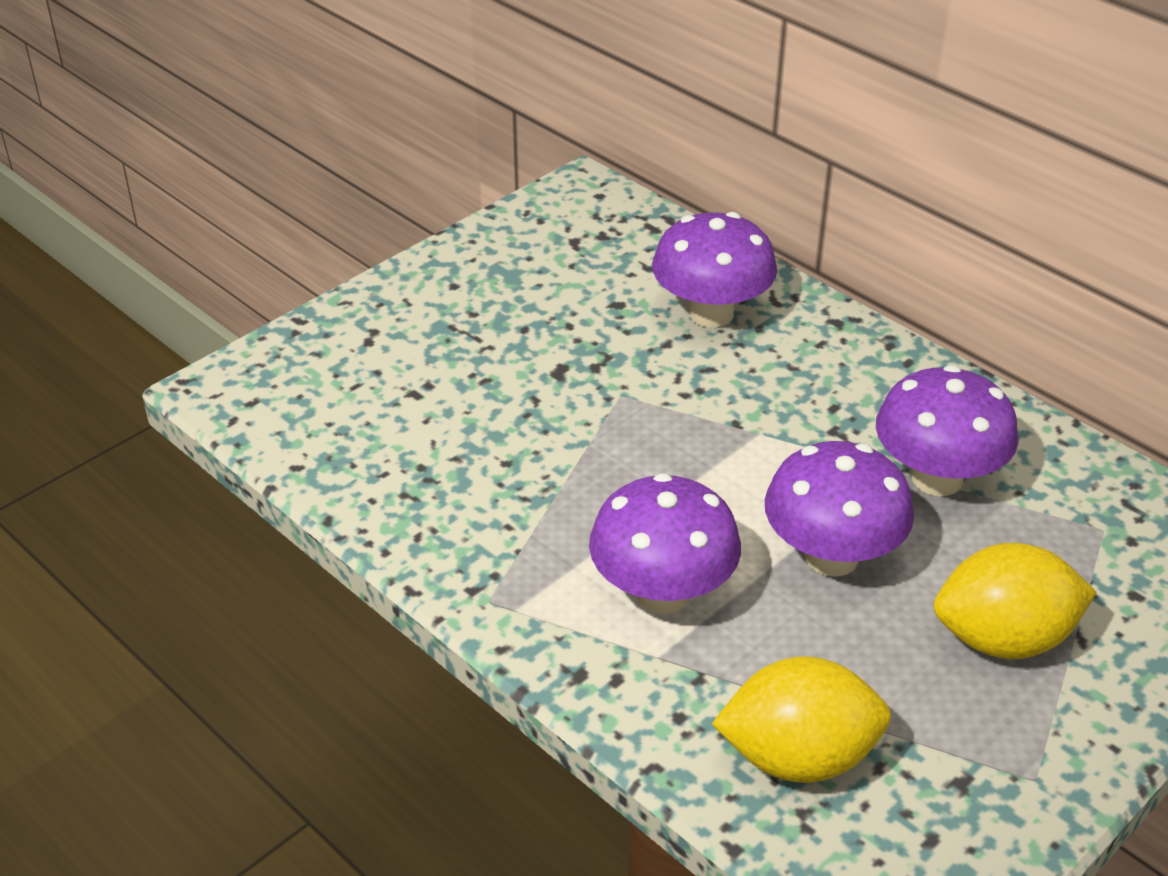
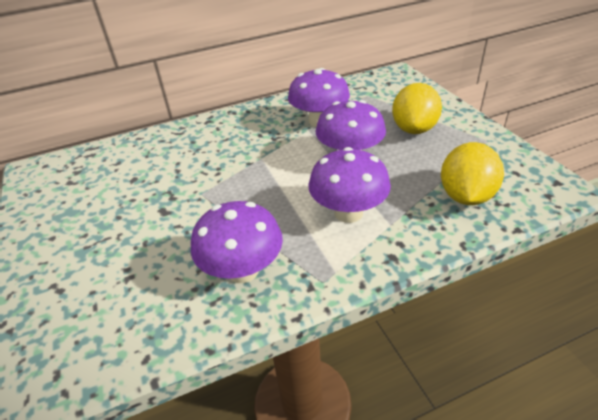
camera: 65 degrees left, 0 degrees up
purple mushroom [652,212,777,328] -> purple mushroom moved to [191,201,283,283]

